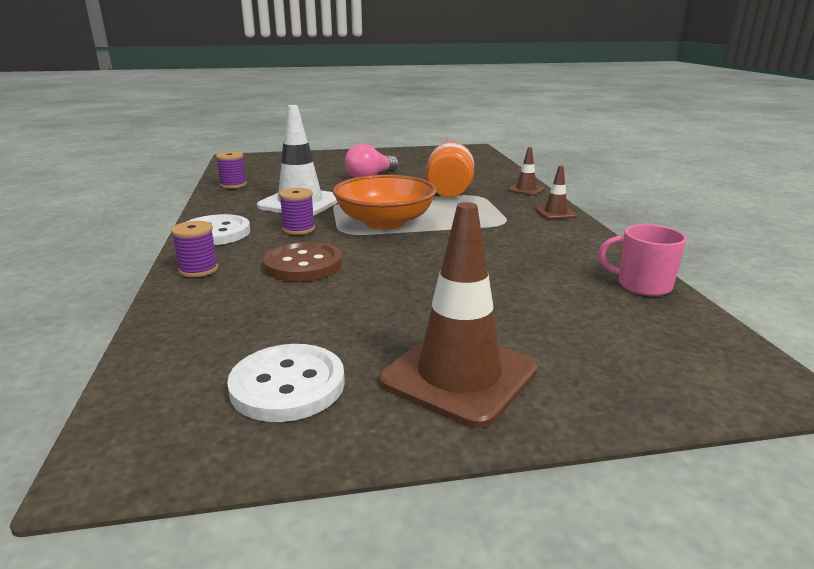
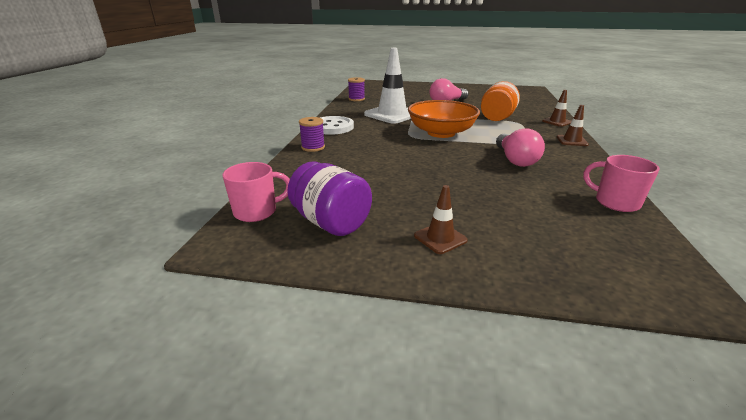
camera: 20 degrees right, 5 degrees up
white button [227,344,345,422] -> purple jar [287,161,372,236]
brown button [263,242,342,282] -> none
purple spool [279,188,315,235] -> none
brown traffic cone [379,202,538,428] -> brown traffic cone [414,185,468,254], size x0.48
none -> pink mug [223,162,290,222]
none -> pink light bulb [496,128,545,167]

